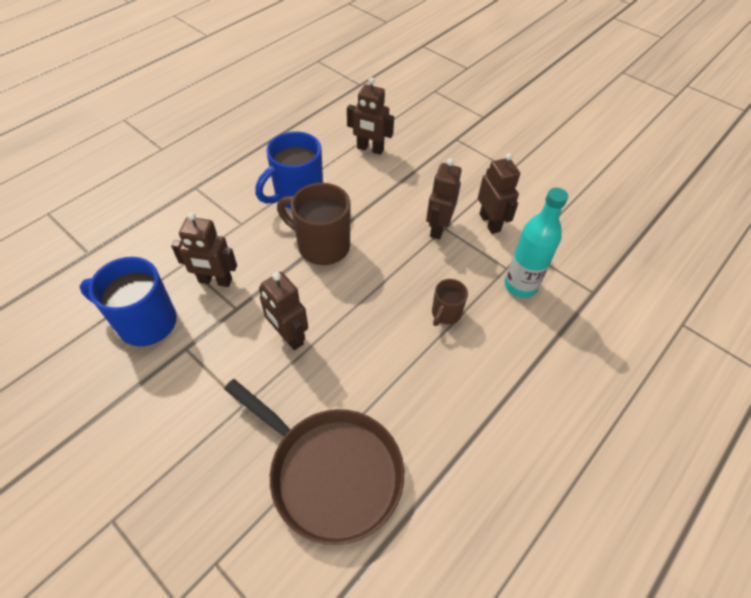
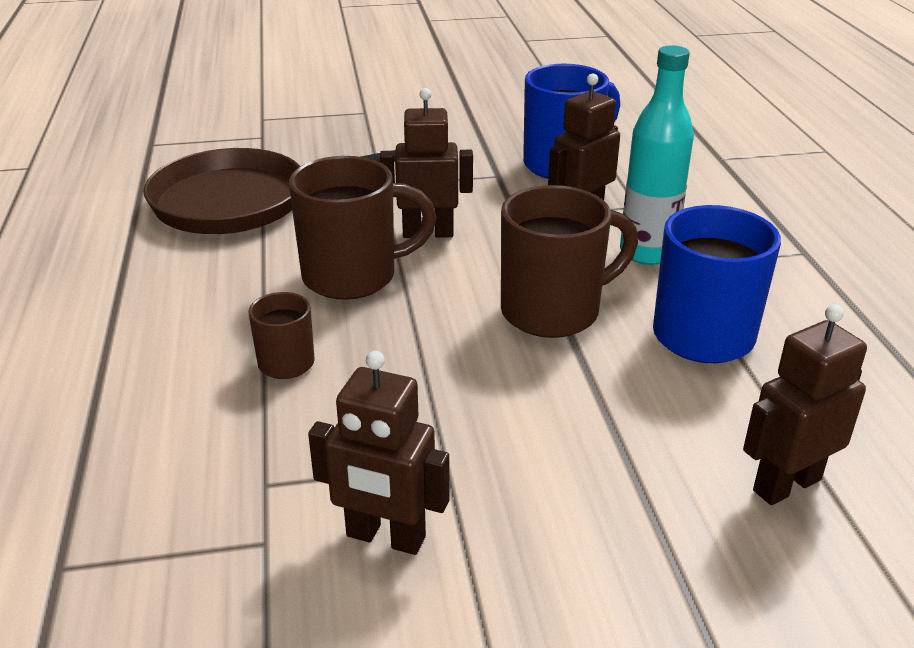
camera: 130 degrees right, 20 degrees down
brown robot [426,158,462,239] -> none
turquoise bottle [505,188,568,298] -> turquoise bottle moved to [620,45,694,265]
none -> brown mug [289,156,437,300]

